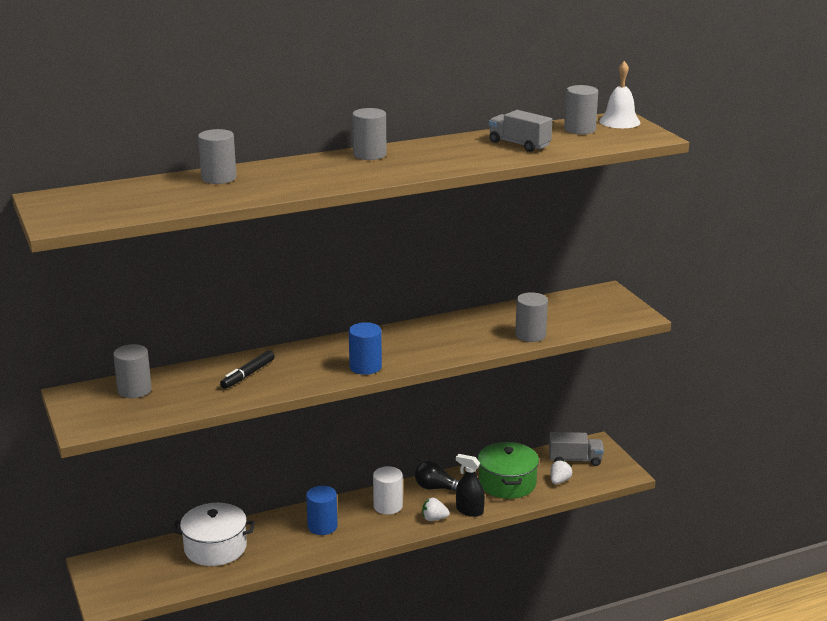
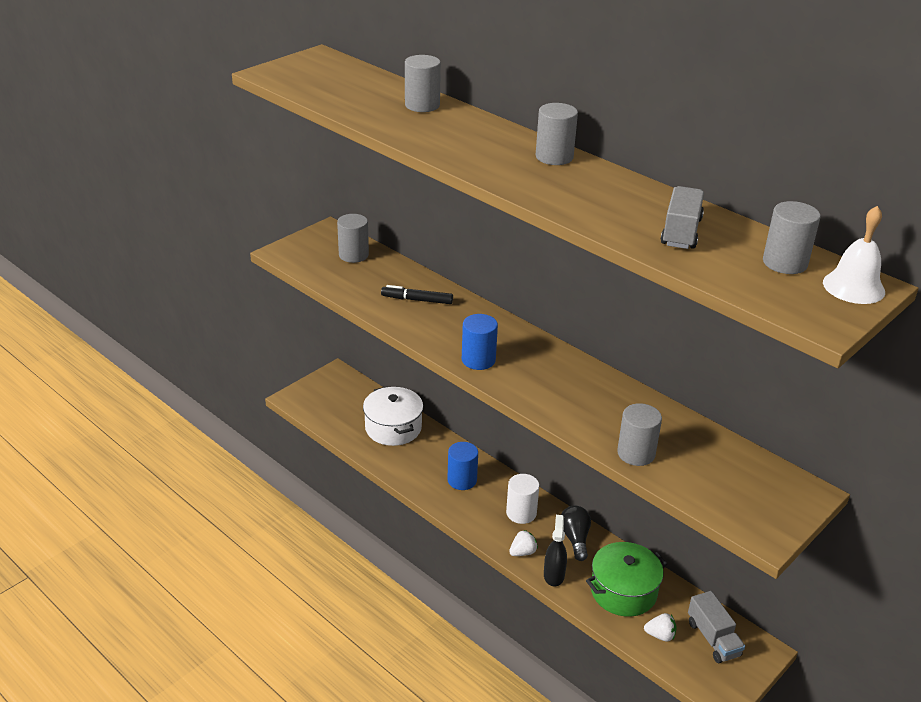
camera: 65 degrees right, 10 degrees up
white strawberry [422,498,450,521] -> white strawberry turned 75 degrees clockwise [509,530,538,556]

